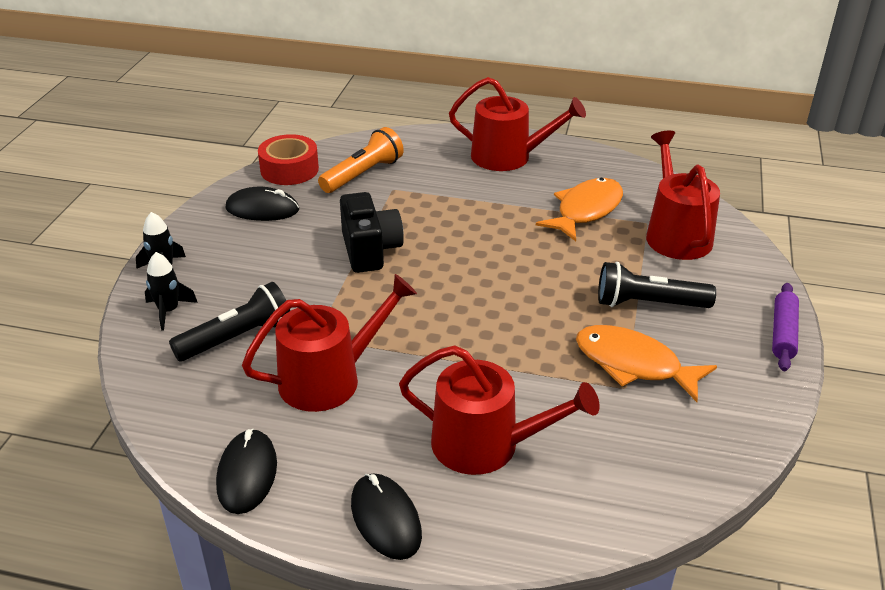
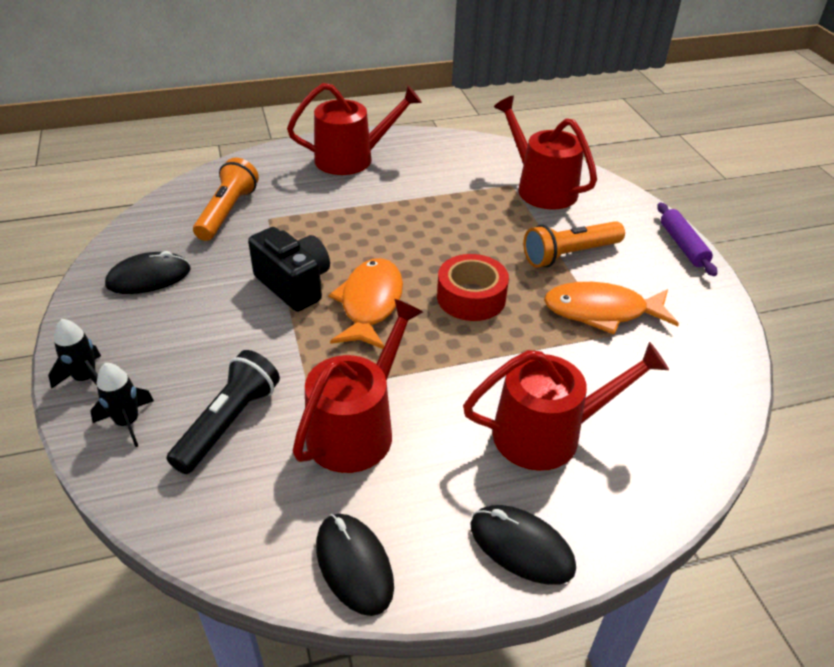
camera: 30 degrees left, 5 degrees up
red tape [258,134,319,185] -> red tape moved to [437,254,509,321]
orange fish [536,178,623,241] -> orange fish moved to [328,258,403,349]
black flashlight [598,262,716,308] -> orange flashlight [523,221,625,268]

